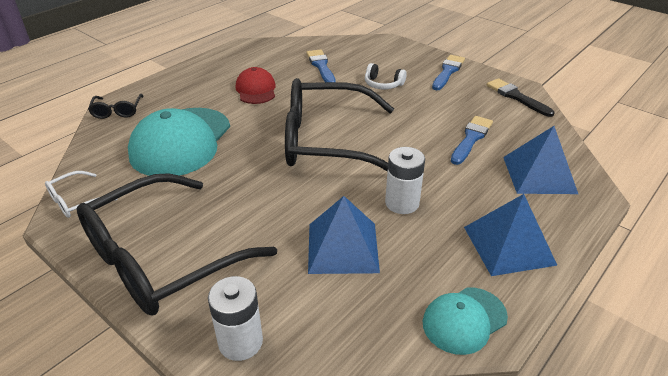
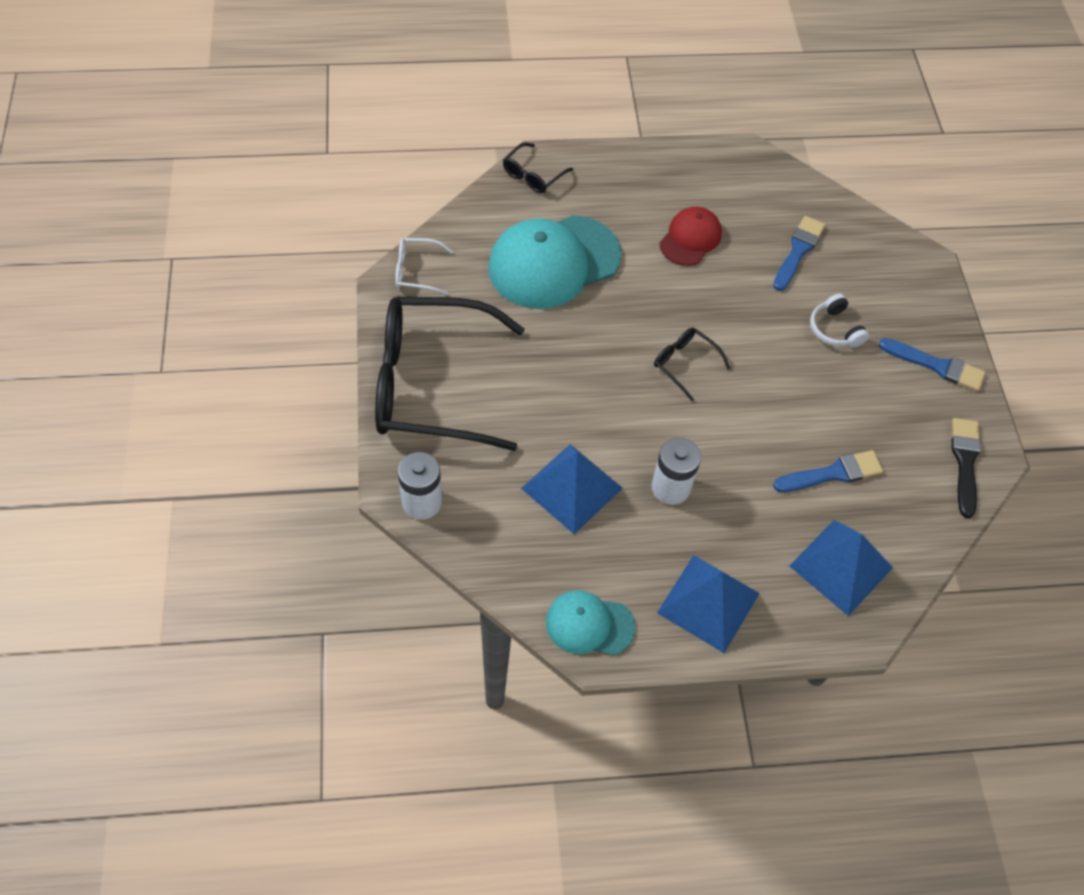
camera: 40 degrees right, 20 degrees up
black glasses [285,78,394,172] -> black glasses [654,328,730,401], size x0.41
blue brush [432,55,465,90] -> blue brush turned 45 degrees clockwise [879,338,985,391]

